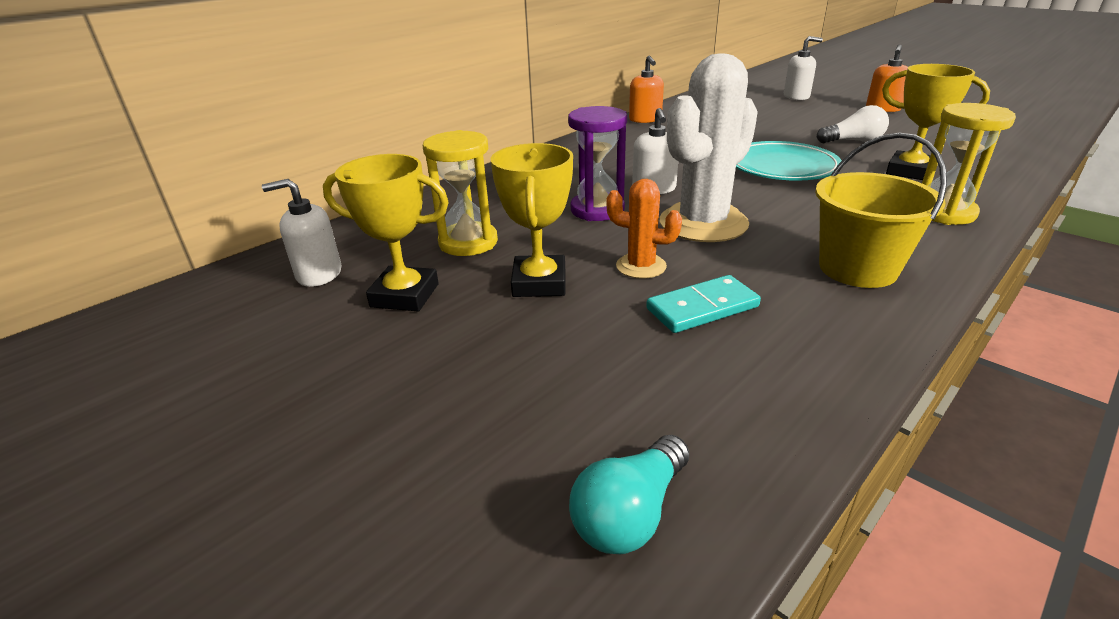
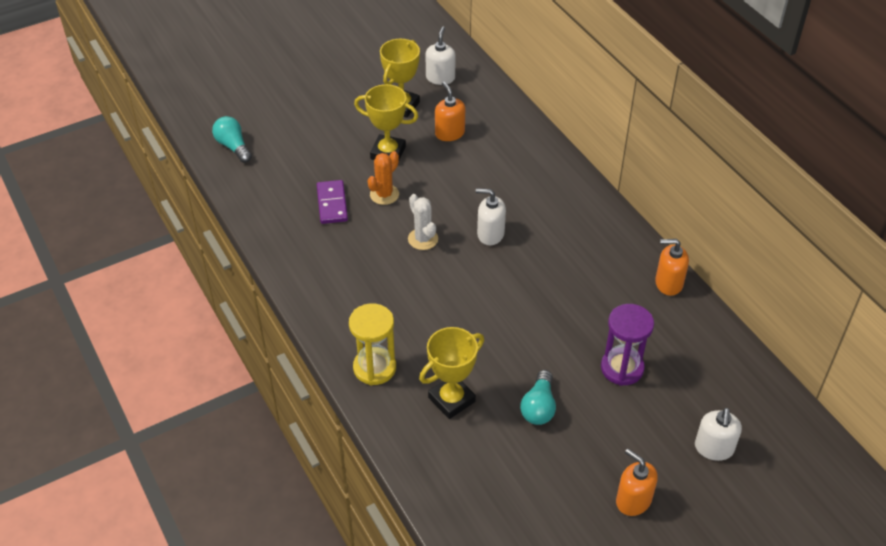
camera: 105 degrees right, 15 degrees up
yellow hourglass [423,130,498,256] -> orange soap dispenser [435,82,465,141]
purple hourglass [568,106,627,221] -> purple hourglass moved to [601,304,654,386]
turquoise domino [646,275,761,333] -> purple domino [317,180,348,224]
white cactus [660,53,758,242] -> white cactus [408,194,438,250], size x0.51
turquoise plate [736,141,842,181] -> none
yellow bucket [815,133,947,288] -> none
white light bulb [817,105,889,143] -> turquoise light bulb [520,370,556,425]

